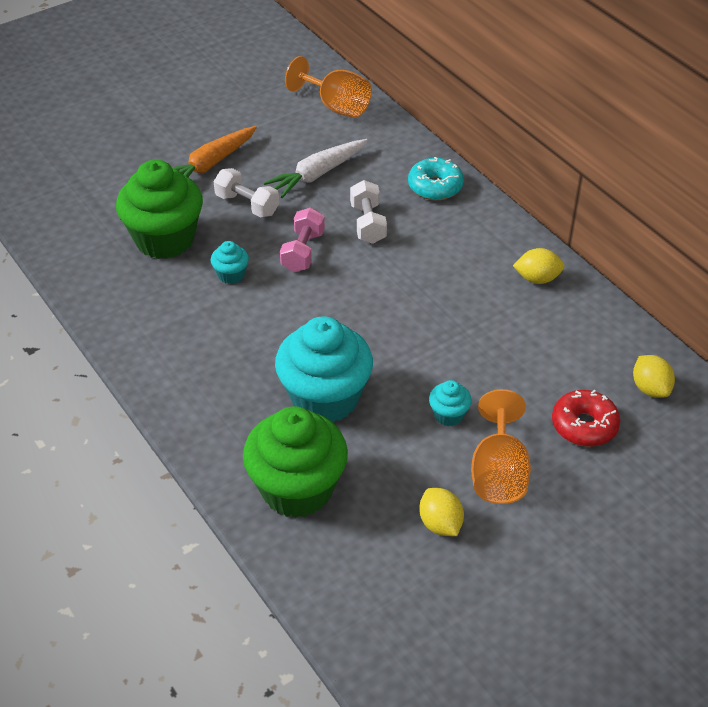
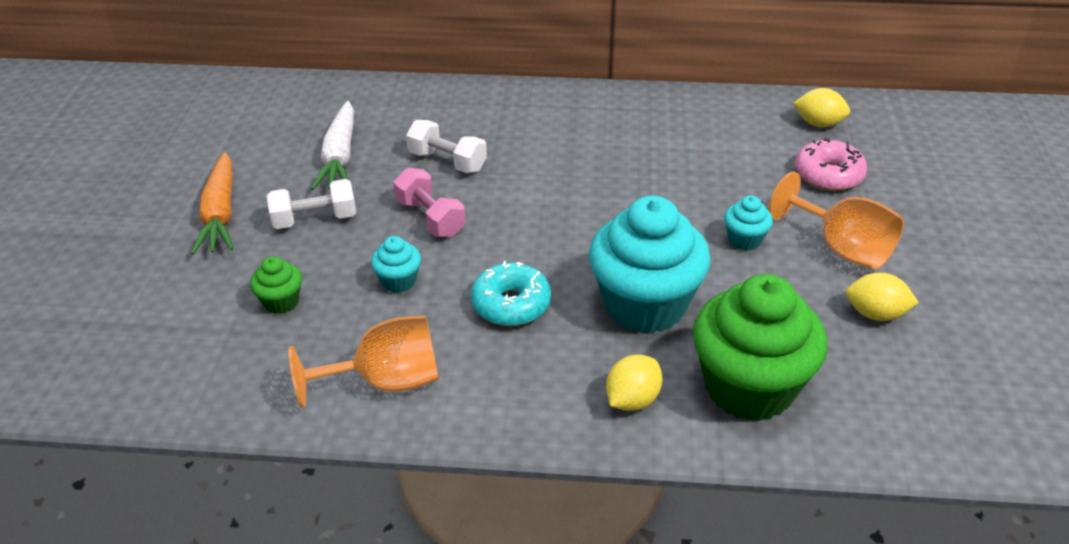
camera: 50 degrees left, 5 degrees down
green cupcake [116,159,203,259] -> green cupcake [250,256,302,314], size x0.44
orange goblet [285,56,372,118] -> orange goblet moved to [289,315,439,408]
turquoise donut [408,157,464,200] -> turquoise donut moved to [471,261,551,326]
yellow lemon [513,248,565,284] -> yellow lemon moved to [606,354,663,411]
red donut [552,390,620,447] -> pink donut [795,138,867,191]

